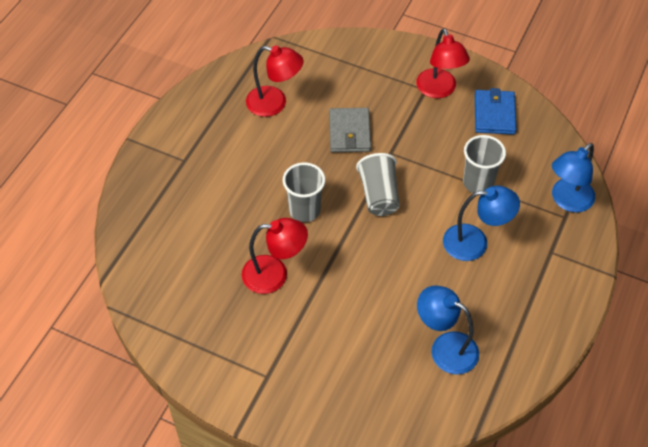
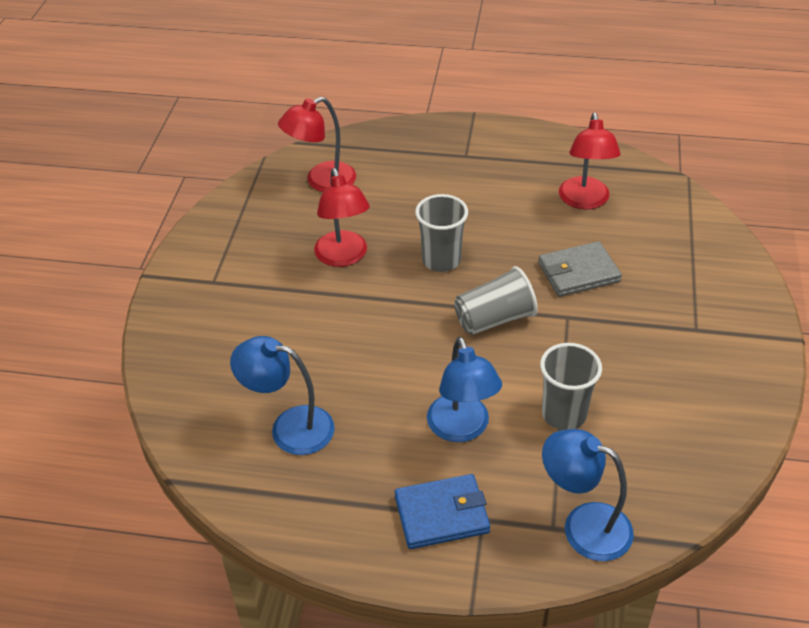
camera: 75 degrees right, 10 degrees down
red lamp [416,28,470,98] -> red lamp moved to [278,97,356,192]
blue lamp [417,285,479,375] -> blue lamp turned 90 degrees counterclockwise [230,336,335,455]
blue wallet [475,88,517,135] -> blue wallet moved to [395,474,490,549]

